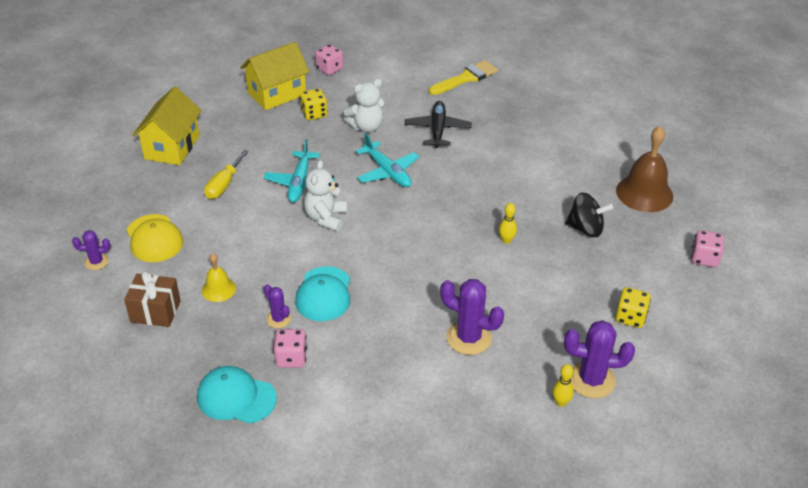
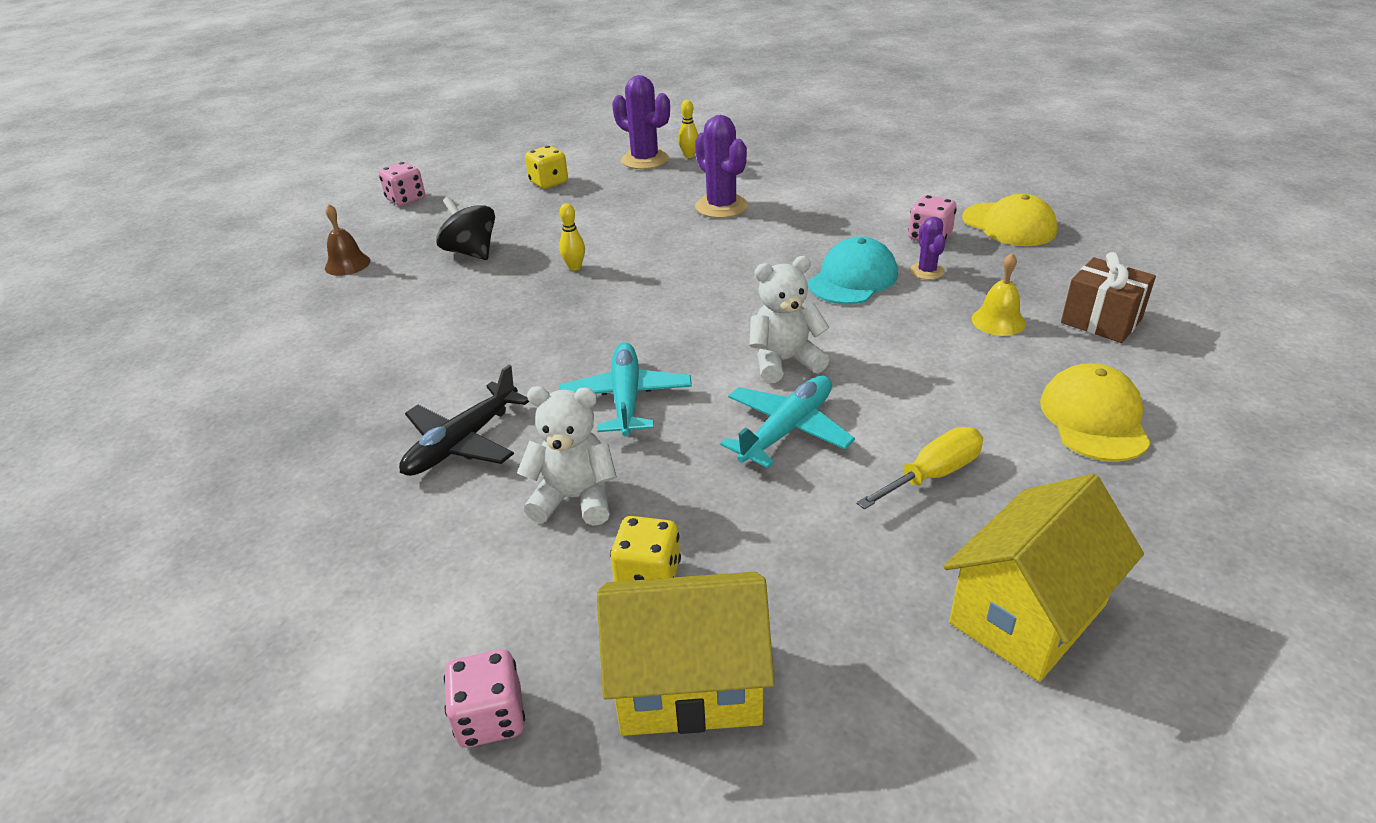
camera: 145 degrees left, 5 degrees down
purple cactus [72,230,110,270] -> none
turquoise cap [197,366,277,423] -> yellow cap [962,194,1058,246]
white teddy bear [304,160,347,231] -> white teddy bear turned 150 degrees counterclockwise [749,256,830,383]
yellow brush [429,60,498,95] -> none
brown bell [616,126,673,212] -> brown bell [325,204,370,276], size x0.54

